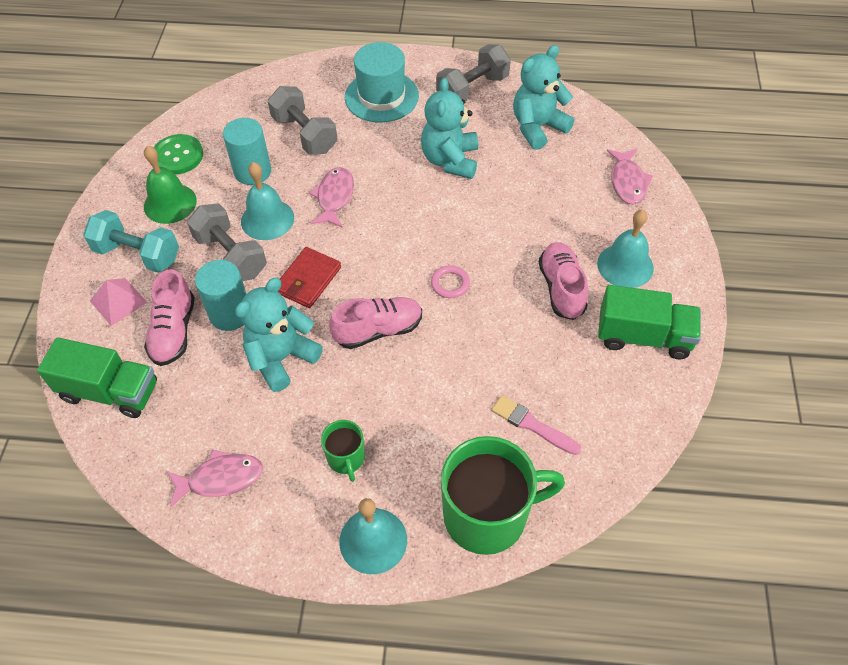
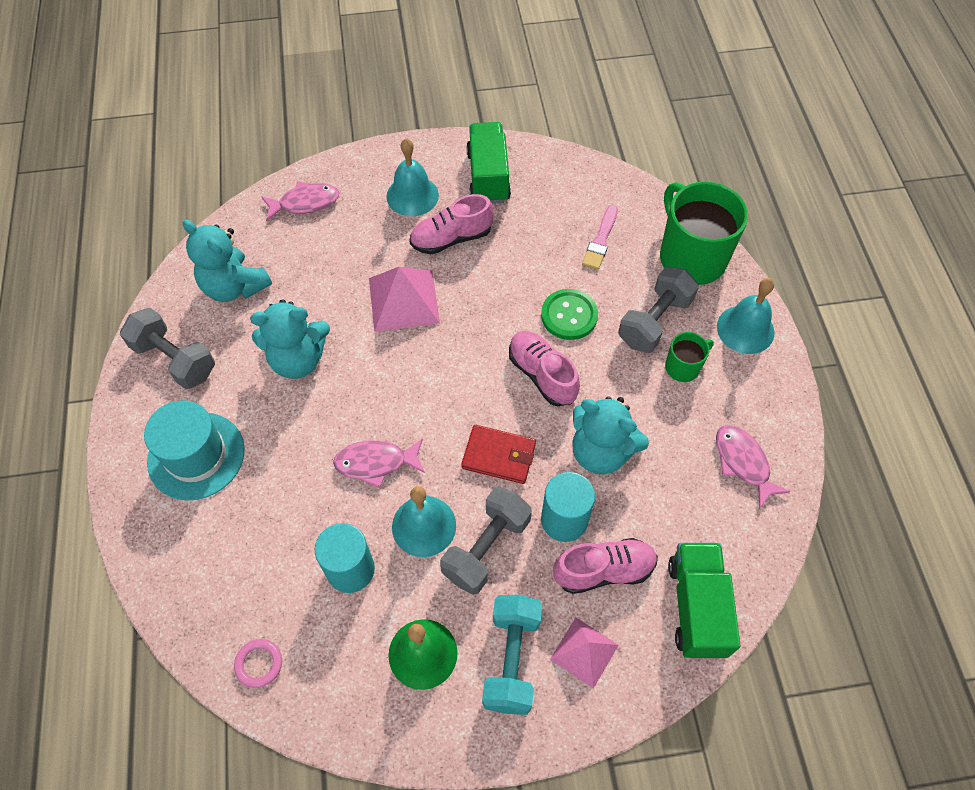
camera: 105 degrees left, 5 degrees up
green button [154,134,203,175] -> green button moved to [541,289,598,340]
grey dumbbell [268,86,337,154] -> grey dumbbell moved to [618,267,699,353]
pink ring [431,265,470,298] -> pink ring moved to [234,639,282,688]
none -> pink pyramid [369,267,440,332]

